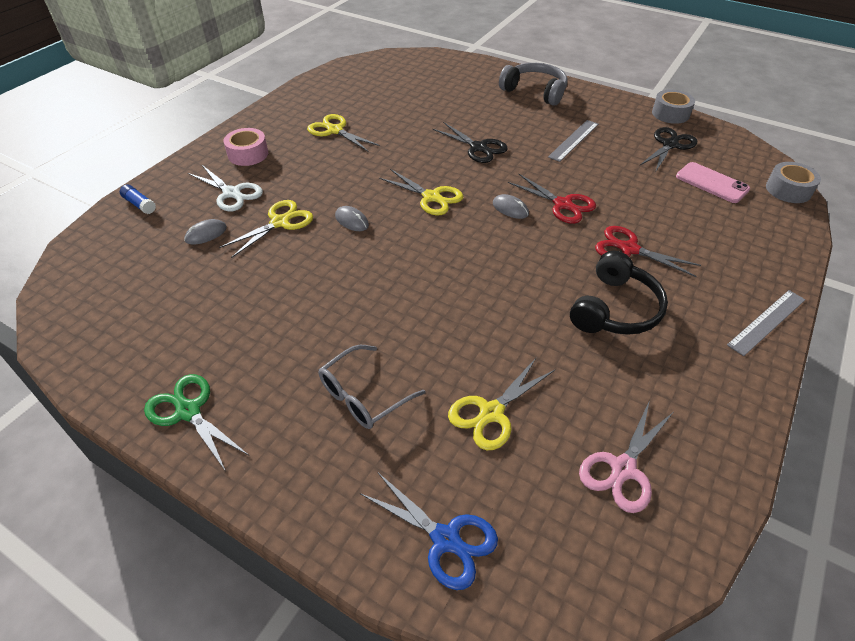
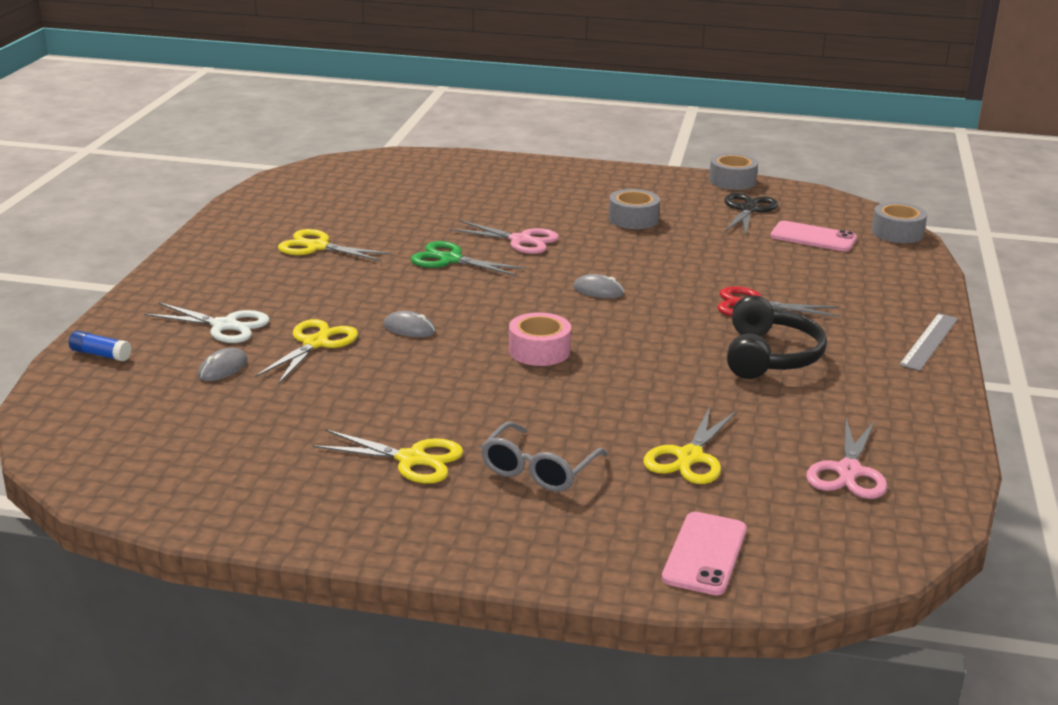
camera: 20 degrees left, 20 degrees down
green scissors [144,374,248,470] -> green scissors moved to [411,241,526,276]
pink tape [224,128,268,166] -> pink tape moved to [509,312,571,366]
blue scissors [360,472,498,590] -> pink phone [662,512,747,595]
yellow scissors [379,169,463,215] -> yellow scissors moved to [313,429,463,483]
black scissors [432,122,508,163] -> pink scissors [449,220,559,254]
grey headphones [499,63,568,106] -> none
red scissors [508,174,596,224] -> none
grey ruler [548,120,598,162] -> grey tape [608,189,660,229]

